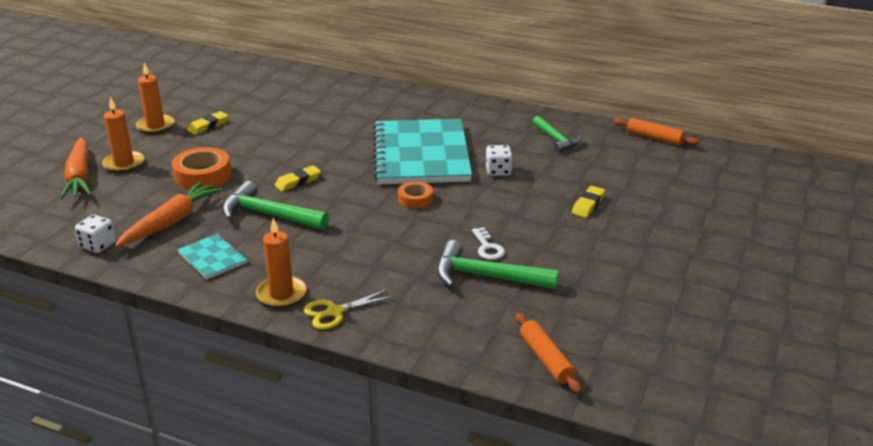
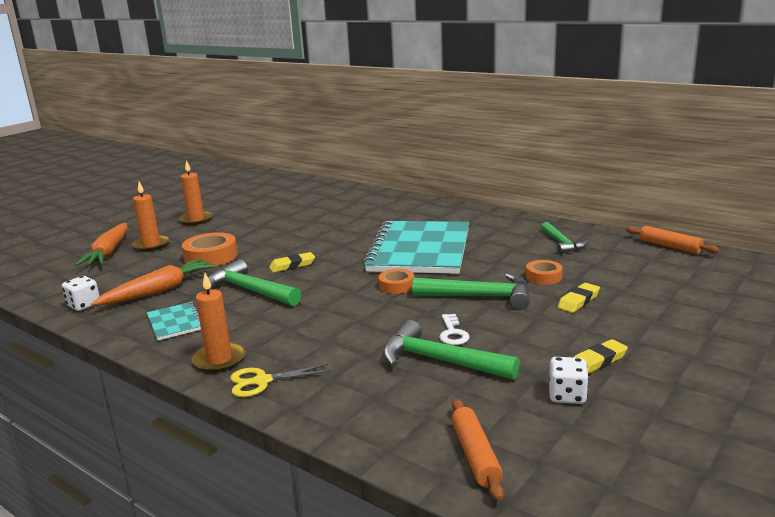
camera: 15 degrees right, 10 degrees down
yellow eraser [187,111,228,135] -> yellow eraser moved to [574,339,628,374]
white dice [486,145,513,176] -> white dice moved to [549,357,589,404]
none -> green hammer [412,273,530,310]
none -> orange tape [526,260,563,285]

